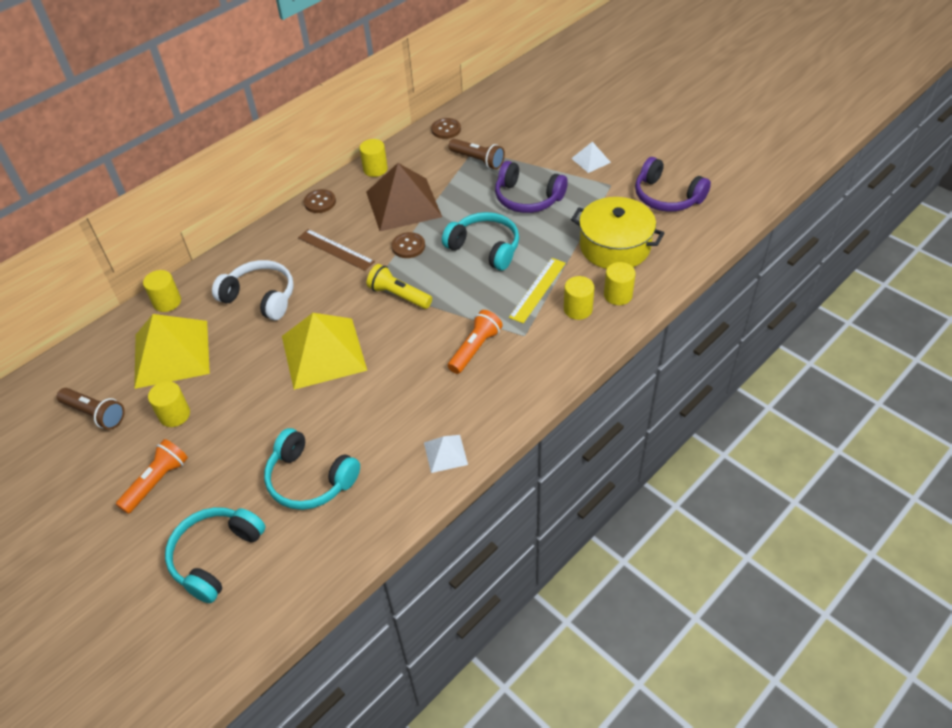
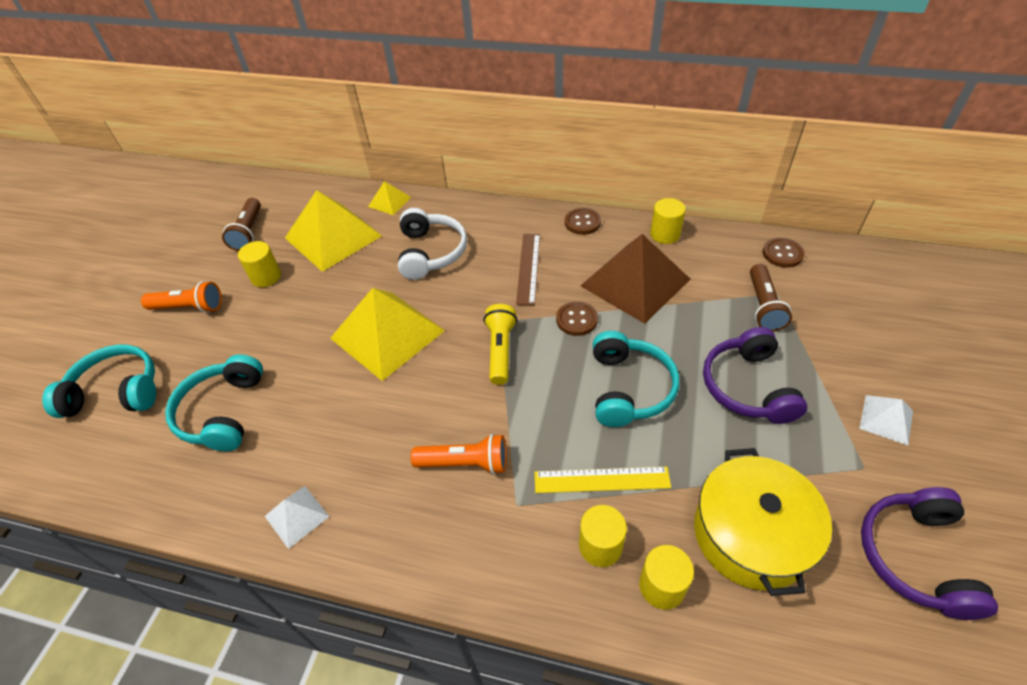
camera: 60 degrees right, 0 degrees up
yellow cylinder [143,270,181,312] -> yellow pyramid [368,181,411,215]

